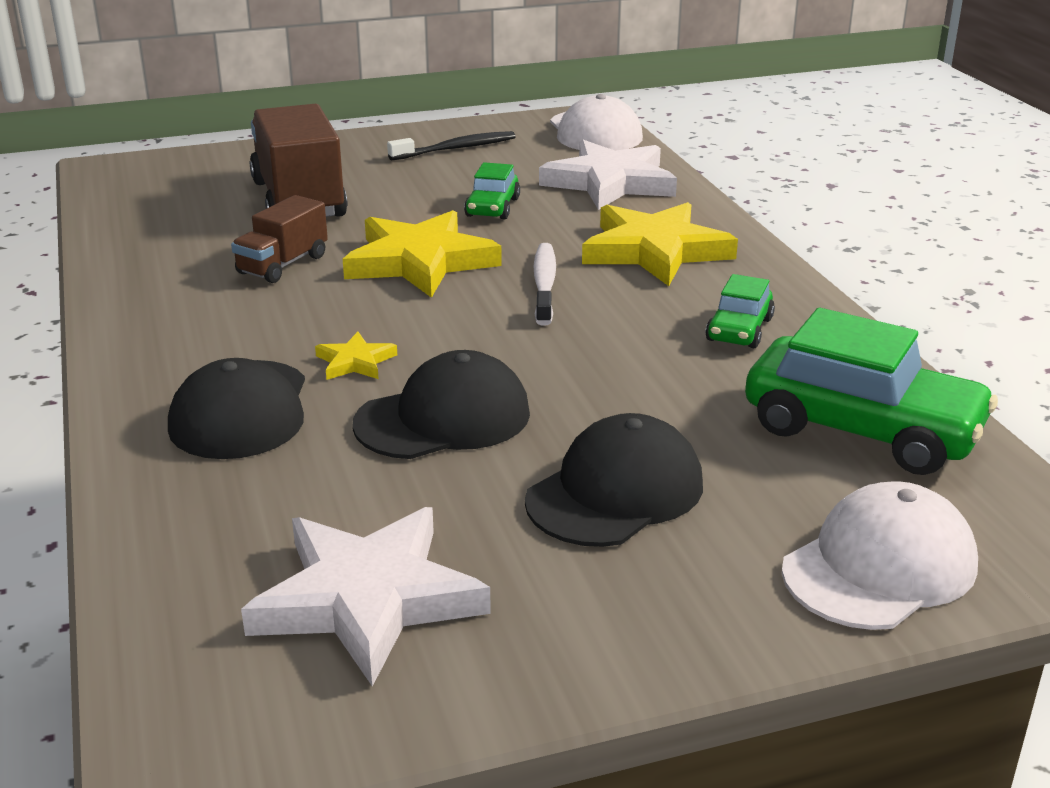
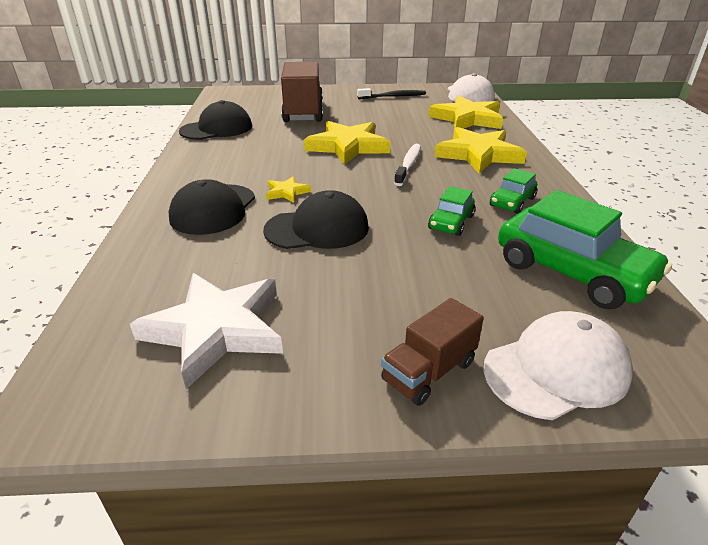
camera: 15 degrees right, 5 degrees up
brown truck [231,195,328,283] -> brown truck moved to [381,298,484,406]
green car [464,162,520,219] -> green car moved to [428,186,475,236]
black cap [525,413,703,547] -> black cap moved to [179,100,252,140]
white star [539,140,677,210] -> yellow star [429,96,503,129]

